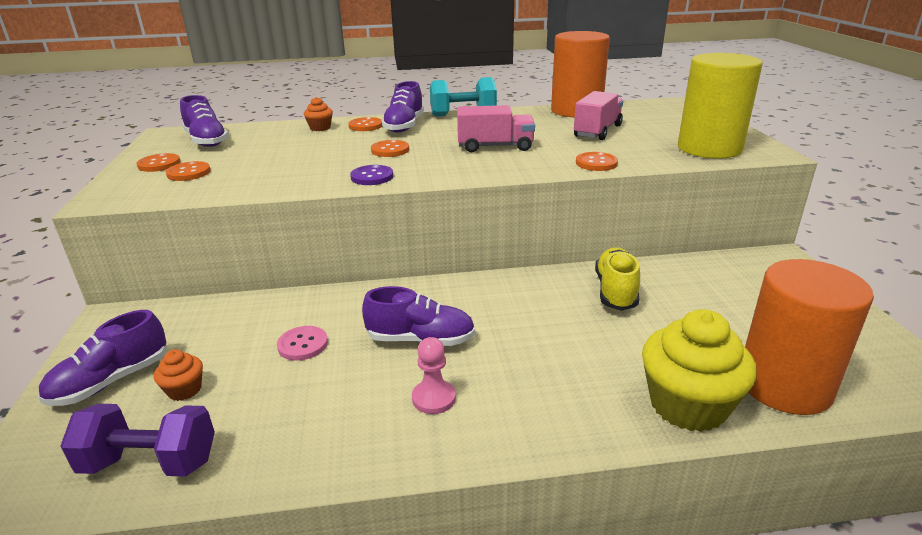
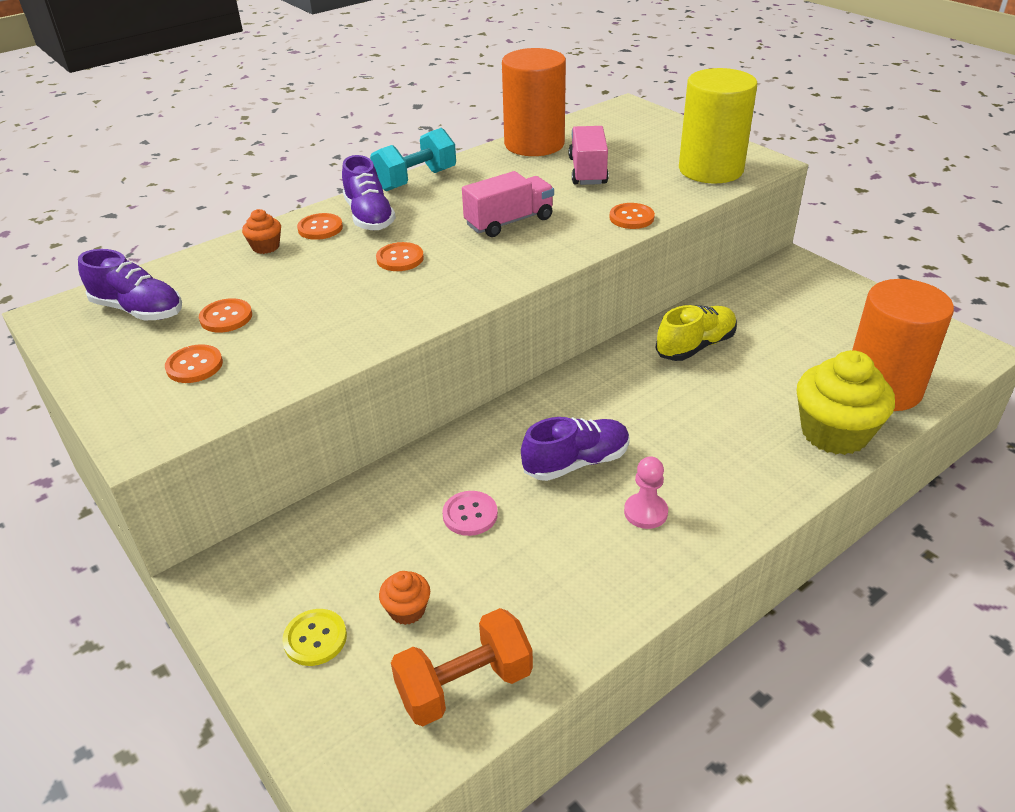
camera: 30 degrees left, 10 degrees up
purple shoe [38,310,167,406] -> yellow button [283,609,347,666]
purple dumbbell [60,404,215,477] -> orange dumbbell [391,608,533,726]
orange button [136,153,181,172] -> orange button moved to [199,298,252,333]
purple button [350,165,393,185] -> none
yellow shoe [595,247,640,311] -> yellow shoe turned 75 degrees clockwise [656,305,737,361]

